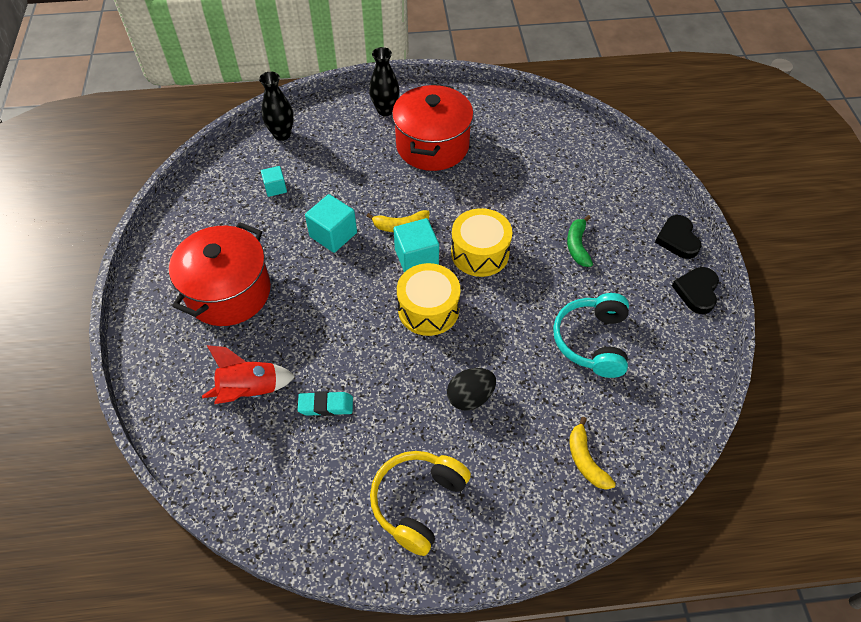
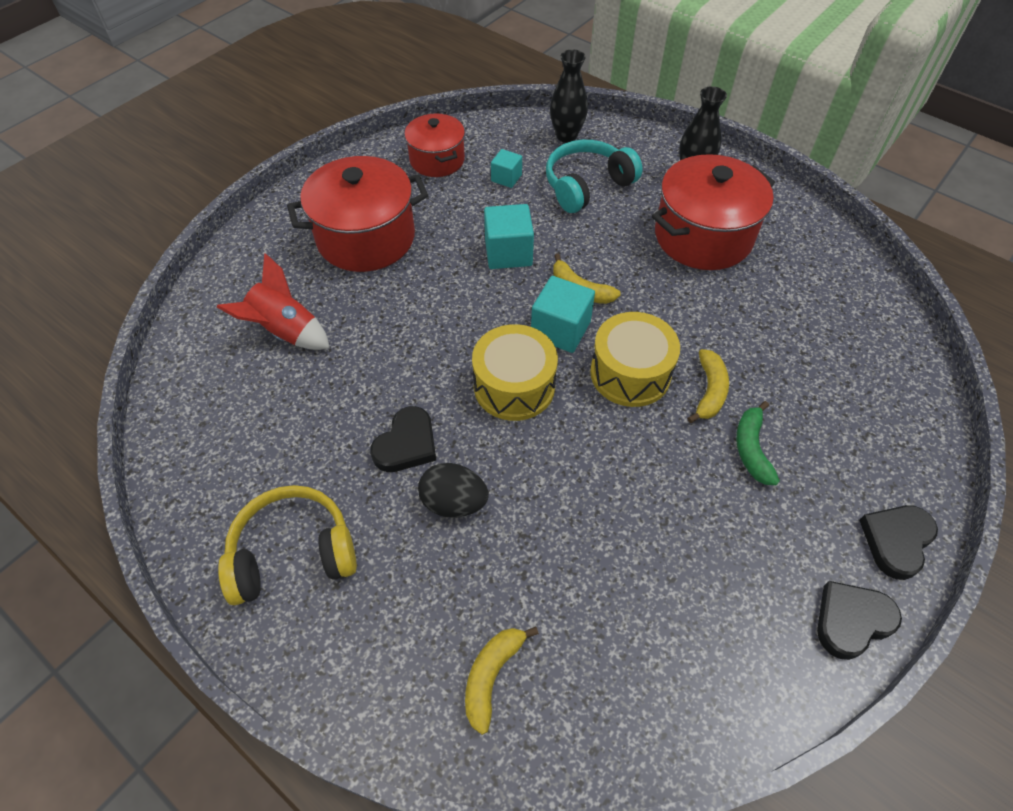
camera: 45 degrees right, 0 degrees up
turquoise eraser [298,391,353,416] -> none
turquoise headphones [553,293,629,378] -> turquoise headphones moved to [546,140,643,213]
green banana [567,215,593,267] -> green banana turned 45 degrees counterclockwise [736,401,780,485]
none -> black heart [370,406,436,472]
none -> red pot [404,114,465,177]
none -> yellow banana [687,349,729,423]

